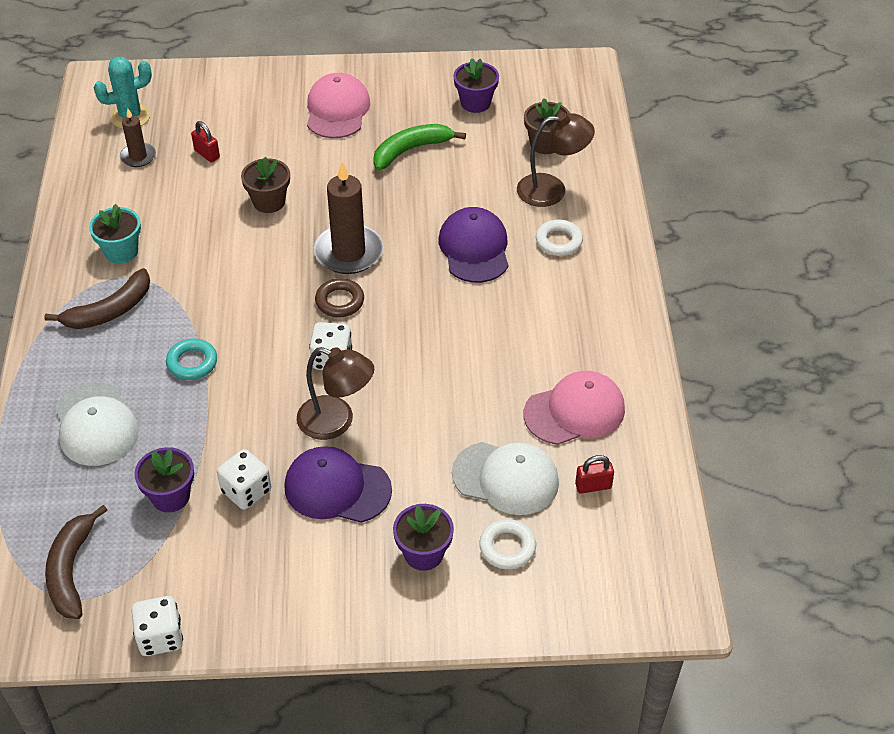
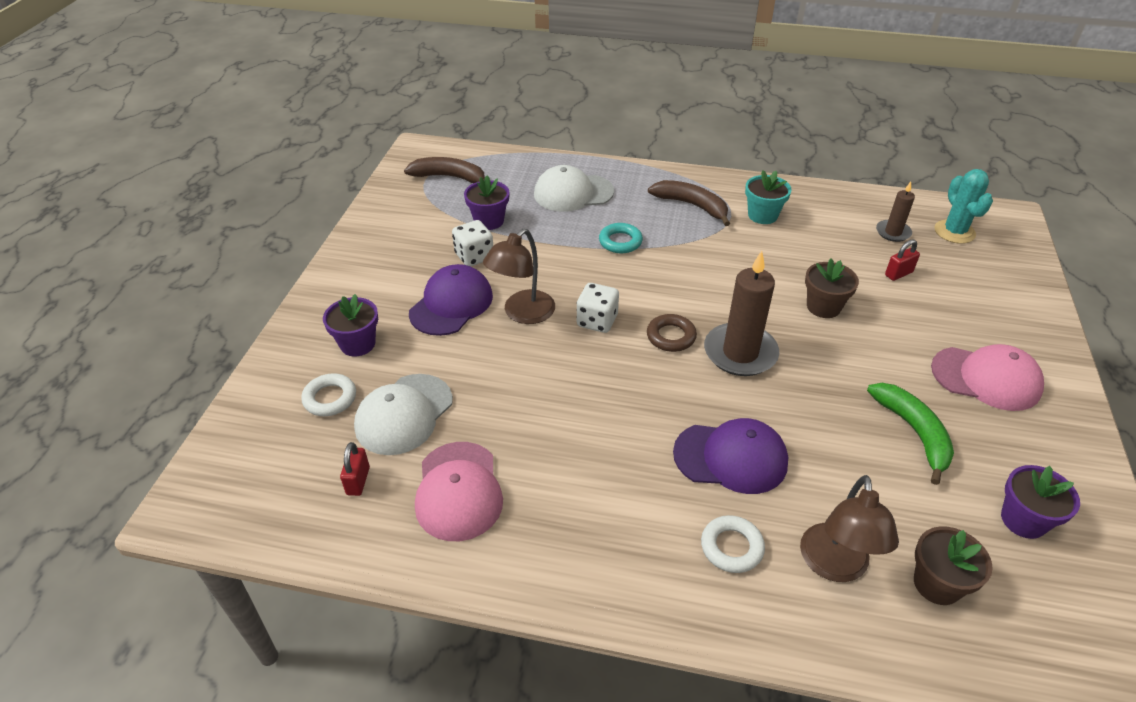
camera: 105 degrees right, 5 degrees down
brown banana [44,268,150,329] -> brown banana turned 150 degrees clockwise [648,180,730,226]
white dice [131,596,183,656] -> none

